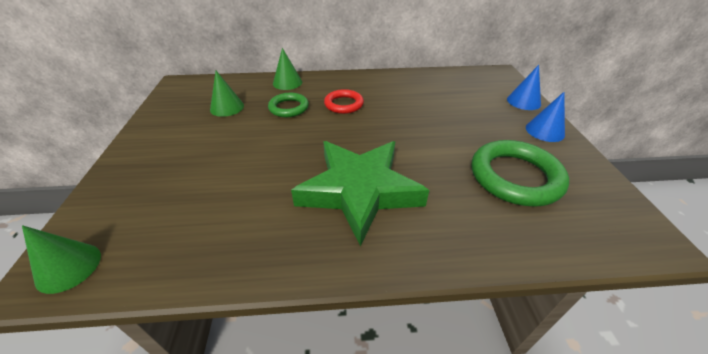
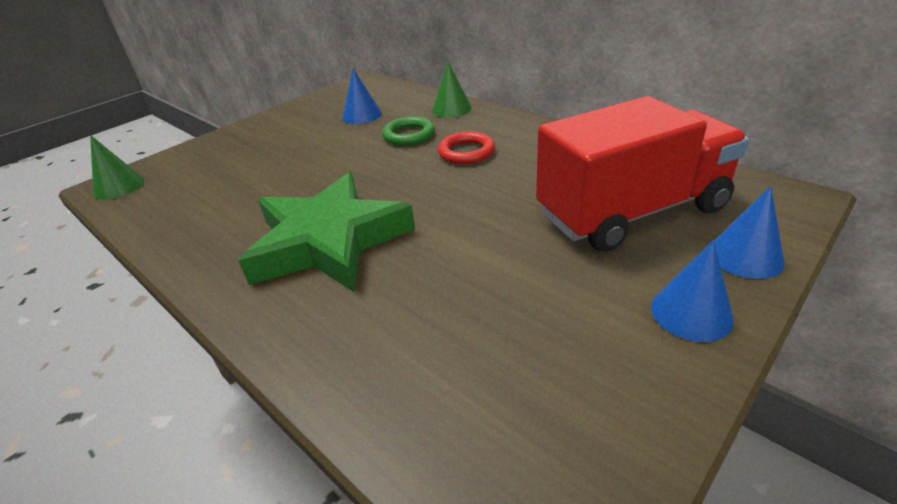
camera: 50 degrees right, 5 degrees down
green cone [210,71,244,117] -> blue cone [342,68,382,124]
green ring [472,140,569,207] -> none
none -> red truck [536,96,749,252]

